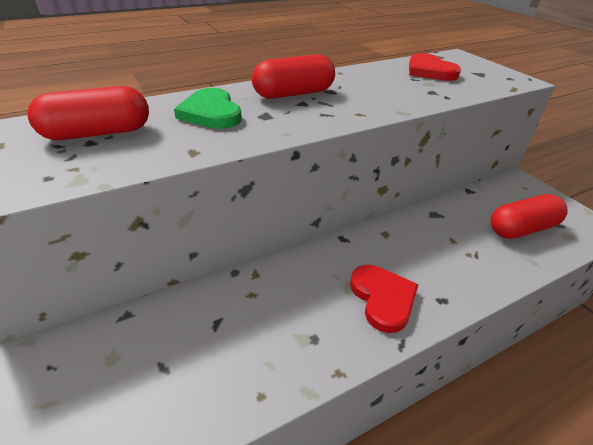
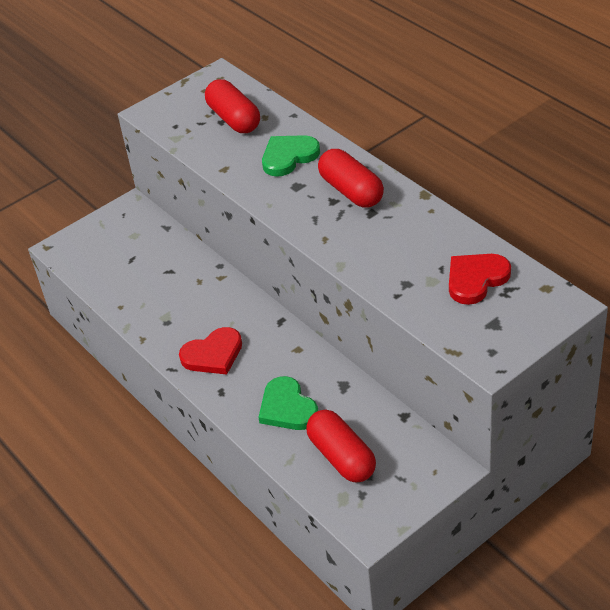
camera: 85 degrees right, 5 degrees up
none -> green heart [258,376,318,430]

